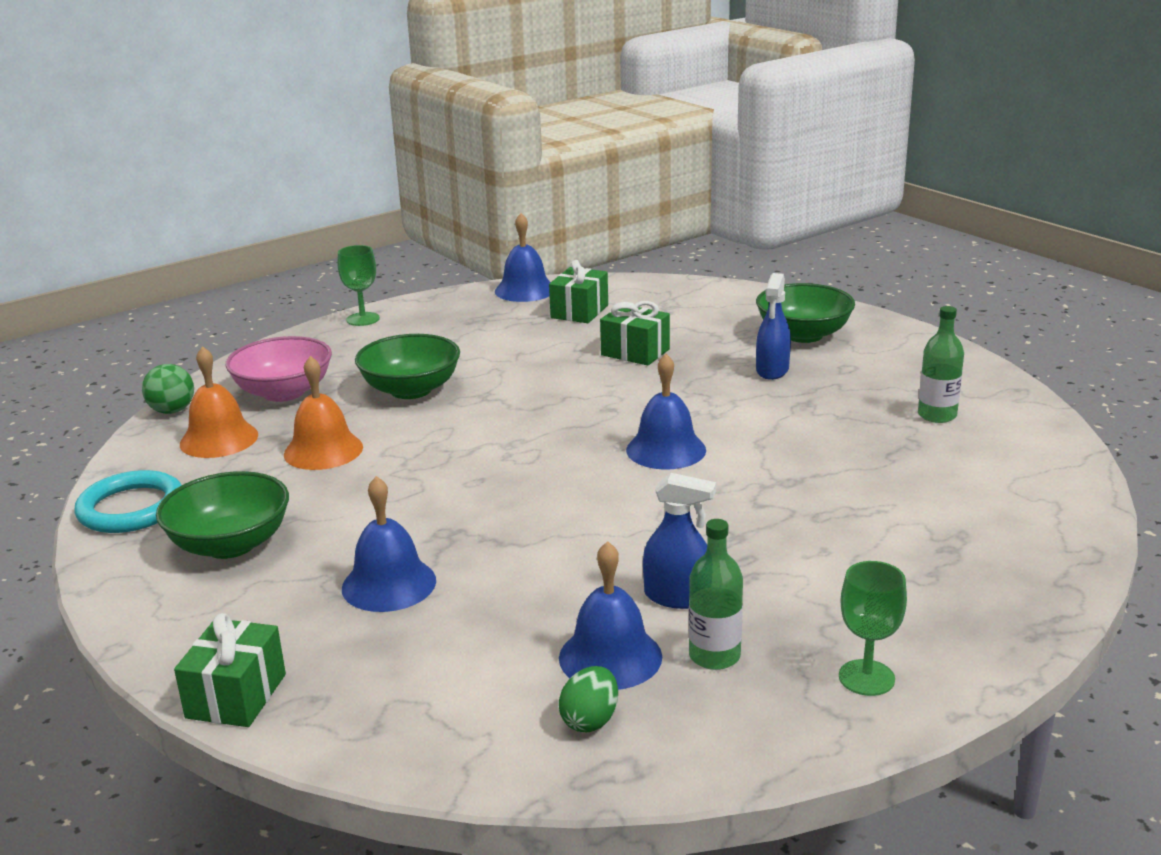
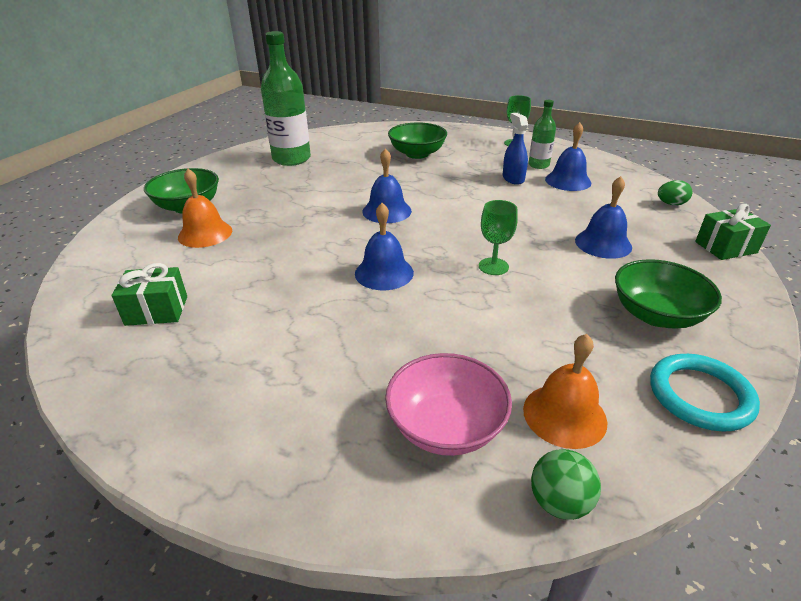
camera: 120 degrees left, 10 degrees up
orange bell [284,356,363,470] -> orange bell moved to [178,169,232,248]
green goblet [338,245,380,326] -> green goblet moved to [479,200,518,275]
green bowl [355,334,460,399] -> green bowl moved to [388,122,447,159]
blue bell [495,213,551,302] -> blue bell moved to [355,203,414,290]
green egg [559,666,618,732] -> green egg moved to [658,180,692,205]
green gift [600,301,670,366] -> none
blue spray bottle [756,273,791,380] -> none
green bottle [918,306,964,423] -> green bottle [261,31,311,166], size x1.88

